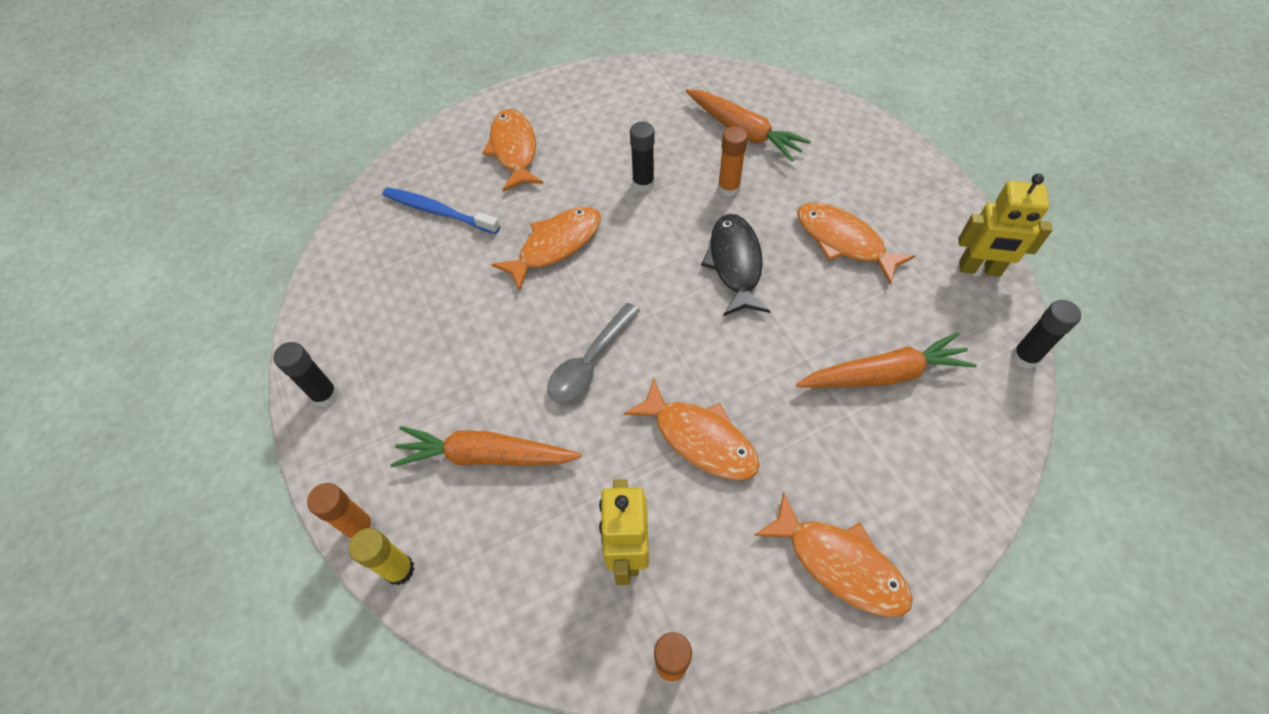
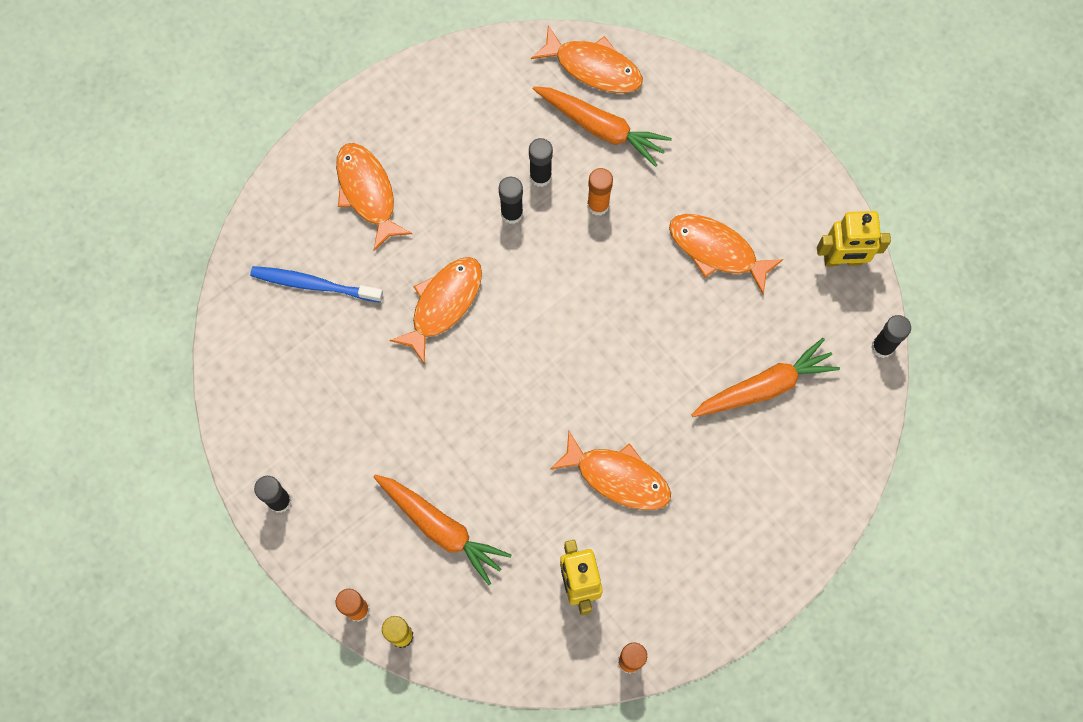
camera: 15 degrees left, 15 degrees up
orange carrot [390,426,582,467] -> orange carrot turned 135 degrees counterclockwise [373,475,511,585]
grey spoon [547,303,640,403] -> none
black fish [701,214,770,316] -> none
orange fish [754,492,913,617] -> orange fish moved to [531,25,643,93]
none -> black glue stick [529,138,553,187]

